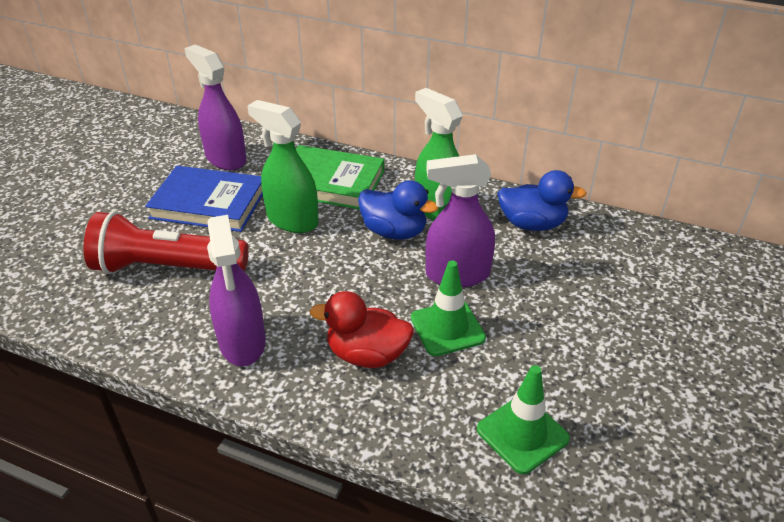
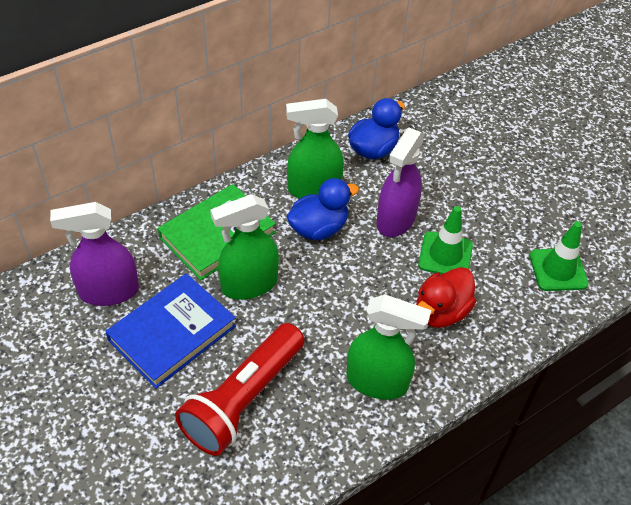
camera: 60 degrees left, 10 degrees up
purple spray bottle [207,215,266,366] -> green spray bottle [346,294,431,400]

